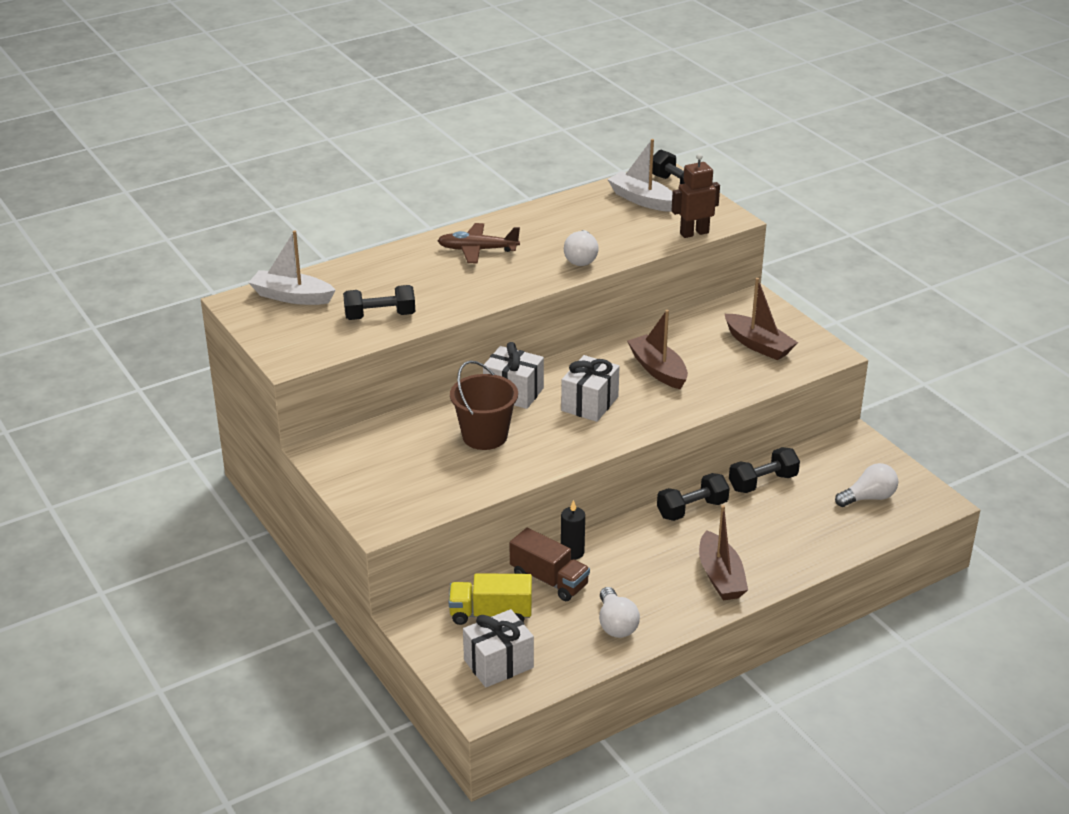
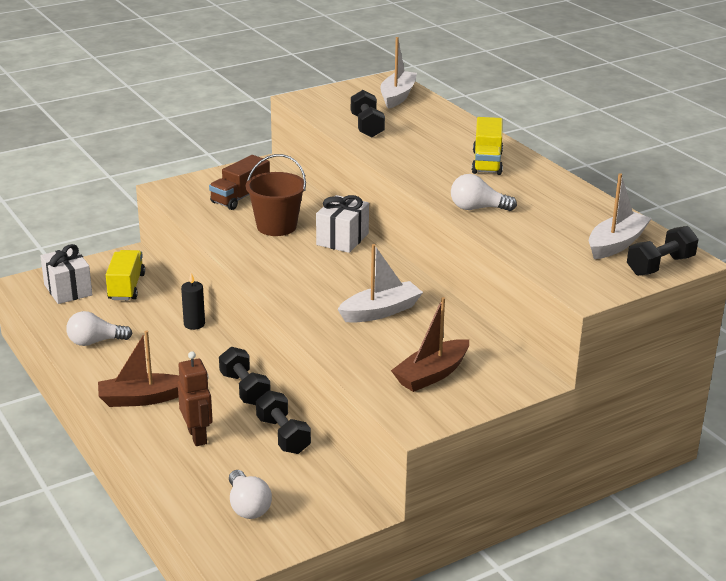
camera: 90 degrees right, 5 degrees down
brown plane [437,223,520,263] -> yellow truck [472,117,503,175]
brown truck [510,528,590,601] -> brown truck moved to [209,155,270,210]
white gift [561,355,620,422] -> none
brown boat [627,310,688,389] -> white boat [337,244,423,323]
brown robot [671,153,720,238] -> brown robot moved to [178,351,213,446]

